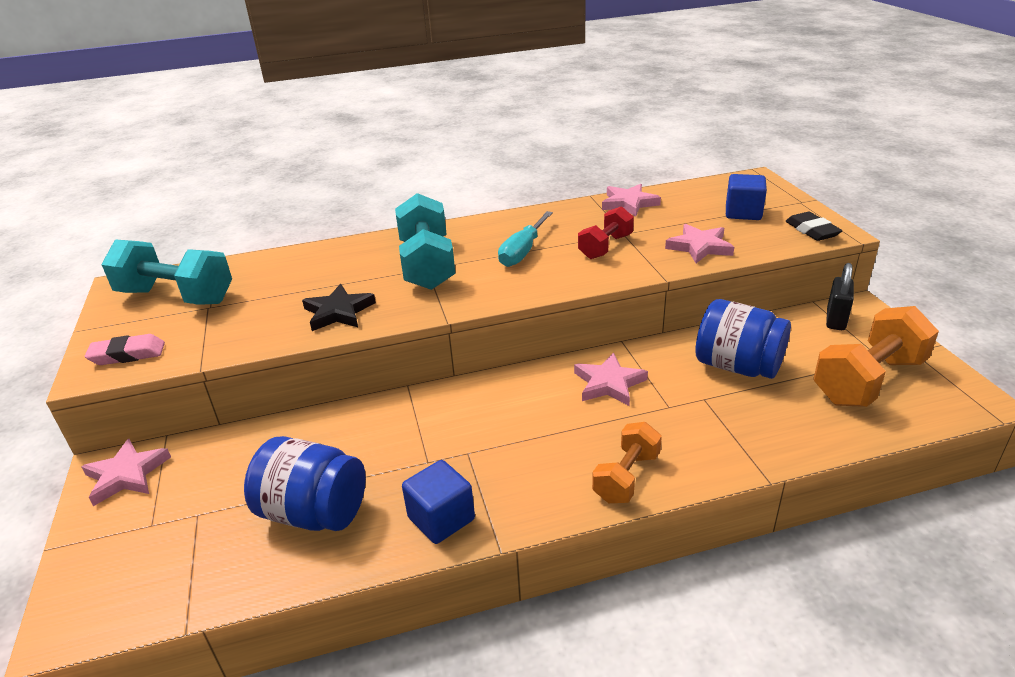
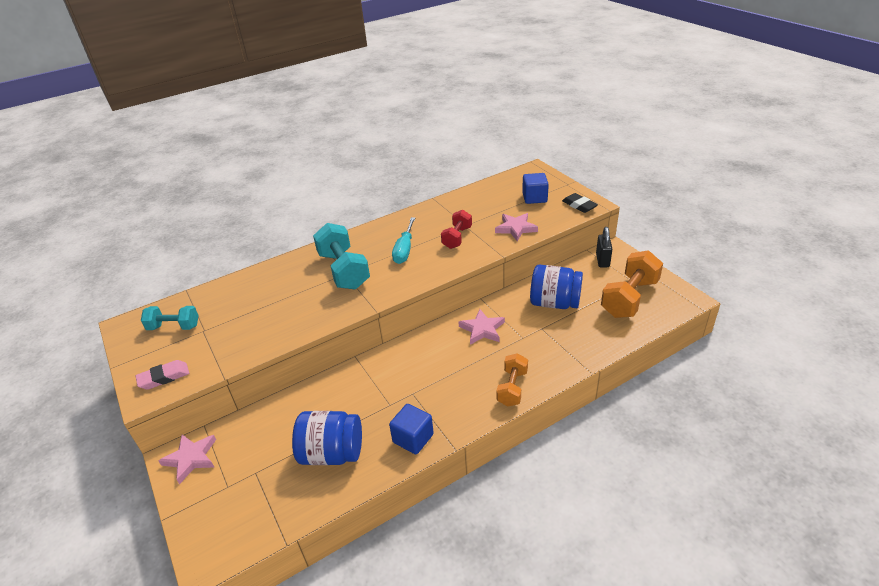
camera: 15 degrees left, 5 degrees up
turquoise dumbbell [101,239,232,305] -> turquoise dumbbell [141,306,198,330], size x0.60
black star [302,284,376,331] -> none
pink star [602,184,661,217] -> none

